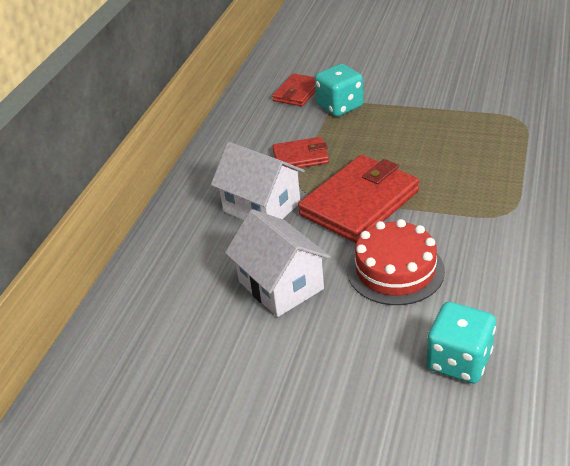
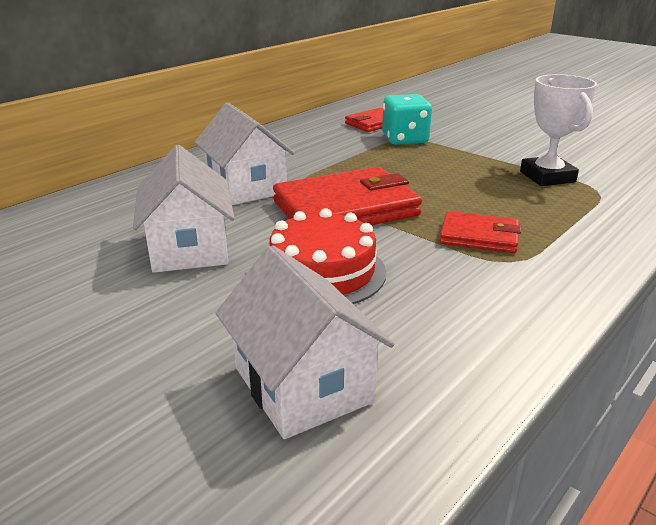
camera: 20 degrees right, 10 degrees down
red wallet [272,137,329,169] -> red wallet moved to [440,211,521,253]
turquoise dice [426,302,496,384] -> white house [216,245,394,439]
none -> white trophy [520,74,597,186]

